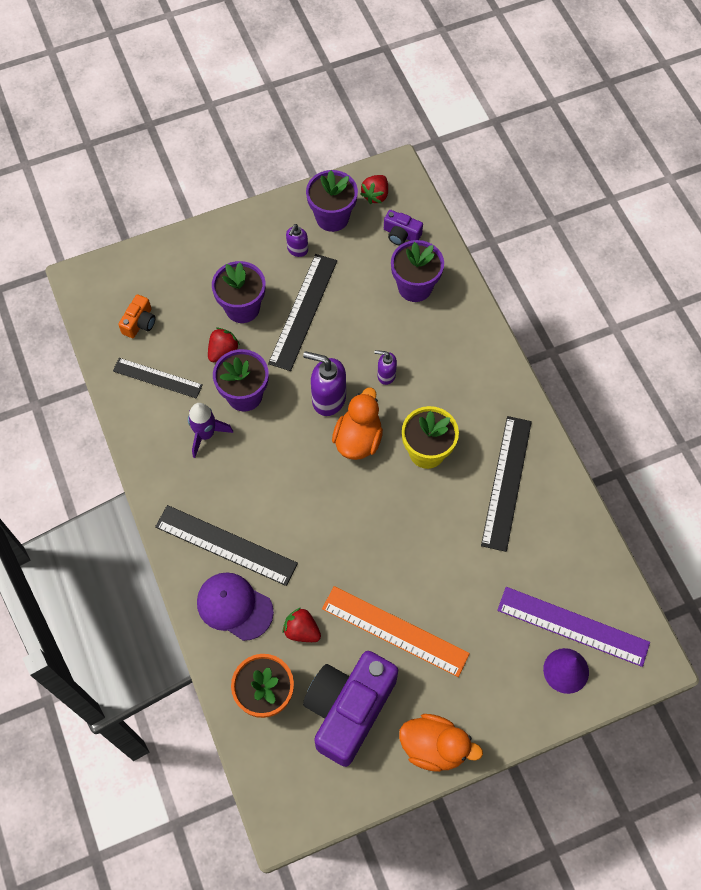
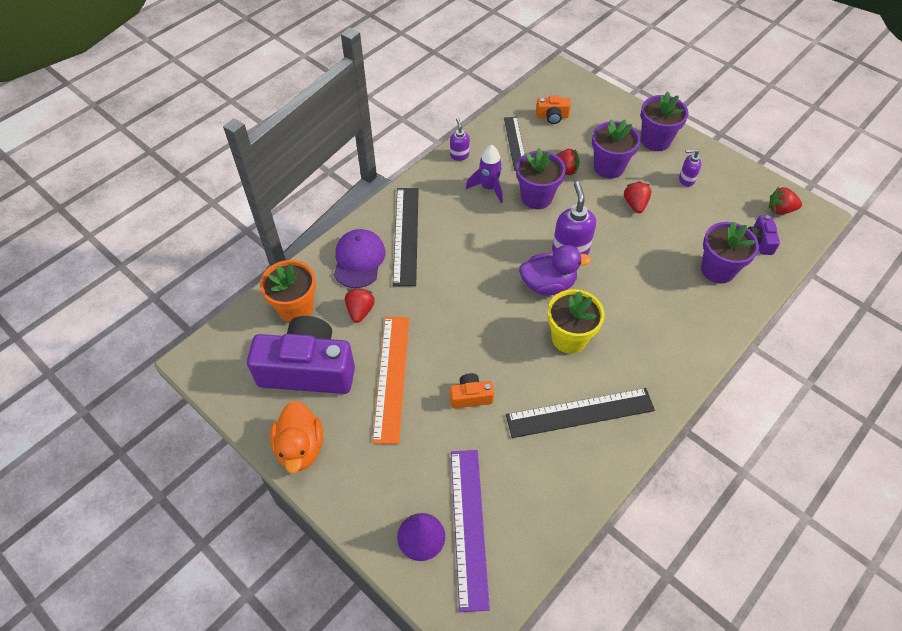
camera: 65 degrees right, 10 degrees down
black ruler [268,254,337,371] -> red strawberry [624,181,651,213]
purple flower pot [306,170,358,232] -> purple flower pot moved to [641,92,689,151]
orange duck [332,388,383,460] -> purple duck [519,245,591,296]
purple soap dispenser [375,350,397,385] -> purple soap dispenser moved to [450,118,470,161]
none -> orange camera [450,373,494,409]

